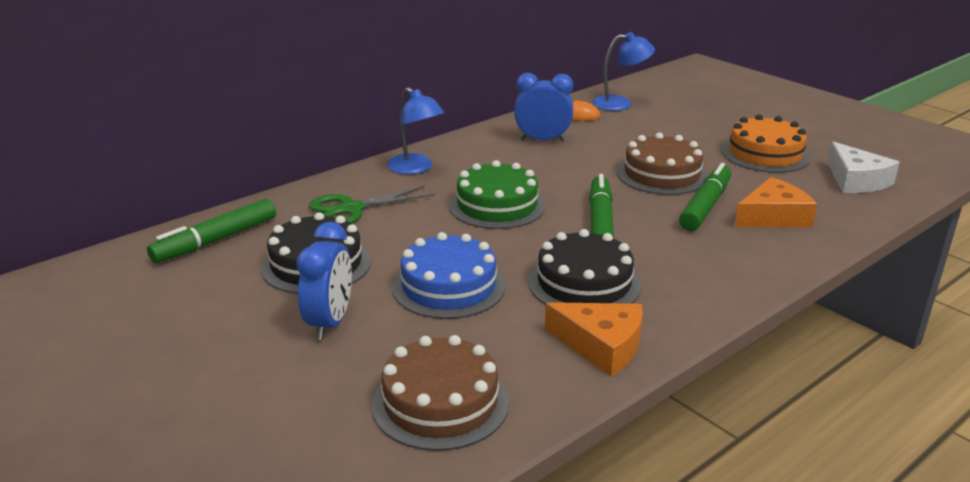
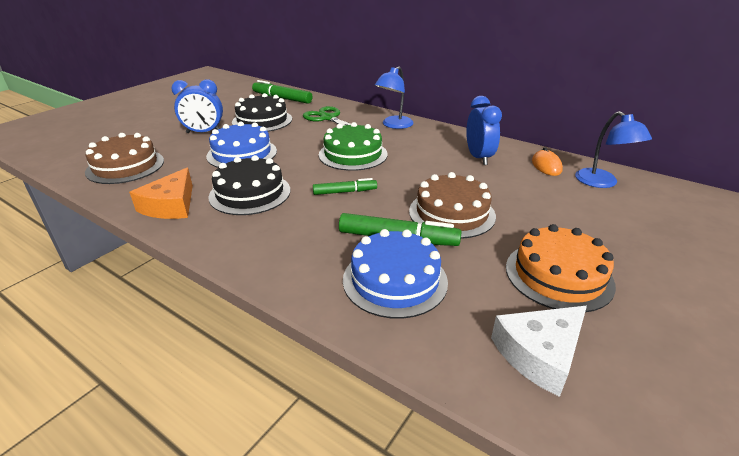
camera: 75 degrees right, 5 degrees up
green marker [589,174,614,239] -> green marker [313,178,377,195], size x0.62
orange cheese [734,177,817,228] -> blue cake [343,229,448,319]

